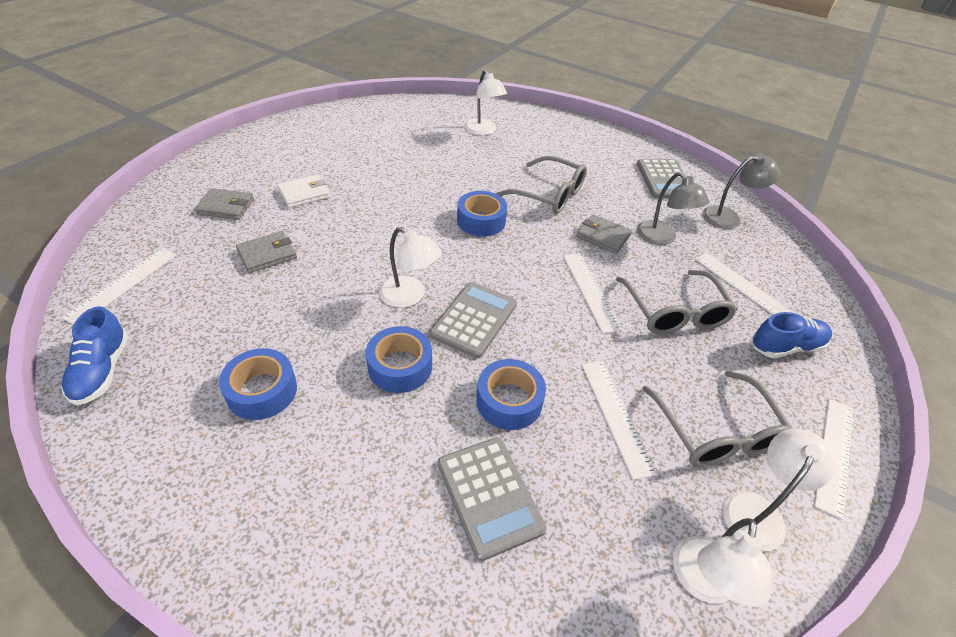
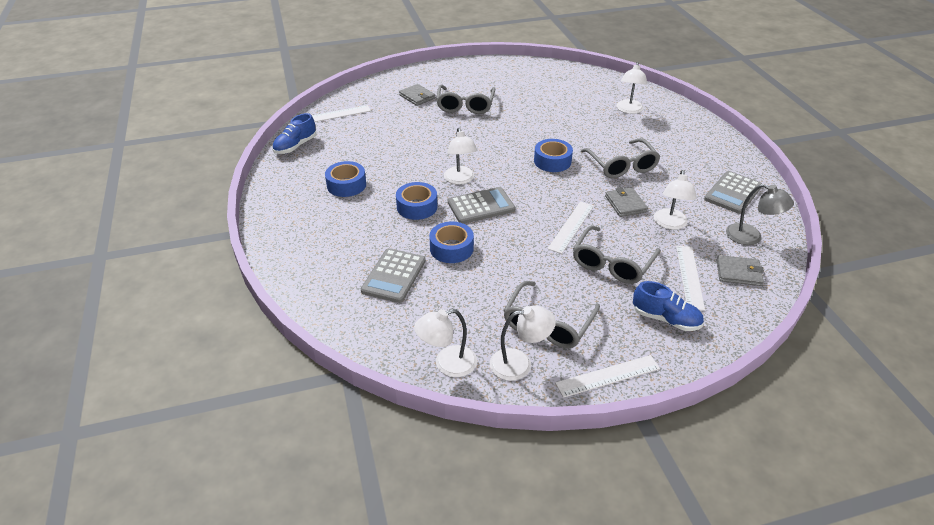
camera: 45 degrees right, 5 degrees down
grey wallet [236,231,297,273] -> grey wallet moved to [716,255,764,286]
white wallet [277,174,331,208] -> grey glasses [436,85,496,114]
white ruler [582,361,657,480] -> none
grey lamp [637,172,709,245] -> white lamp [654,170,697,230]

